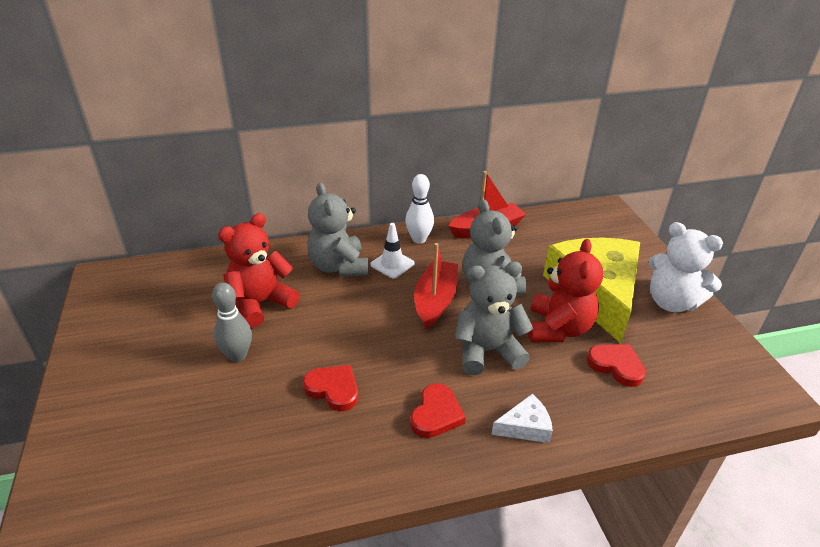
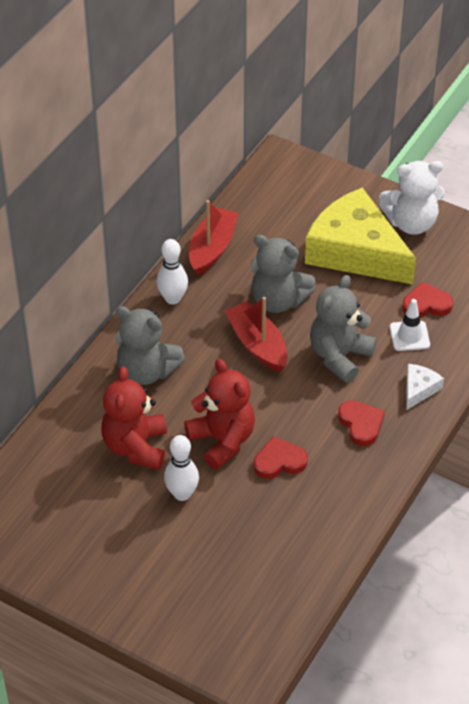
camera: 45 degrees left, 10 degrees up
grey bowling pin [212,283,252,362] -> white bowling pin [164,435,199,501]
white traffic cone [370,223,415,278] -> white traffic cone moved to [390,299,430,351]
red teddy bear [528,239,603,342] -> red teddy bear moved to [184,359,255,470]

